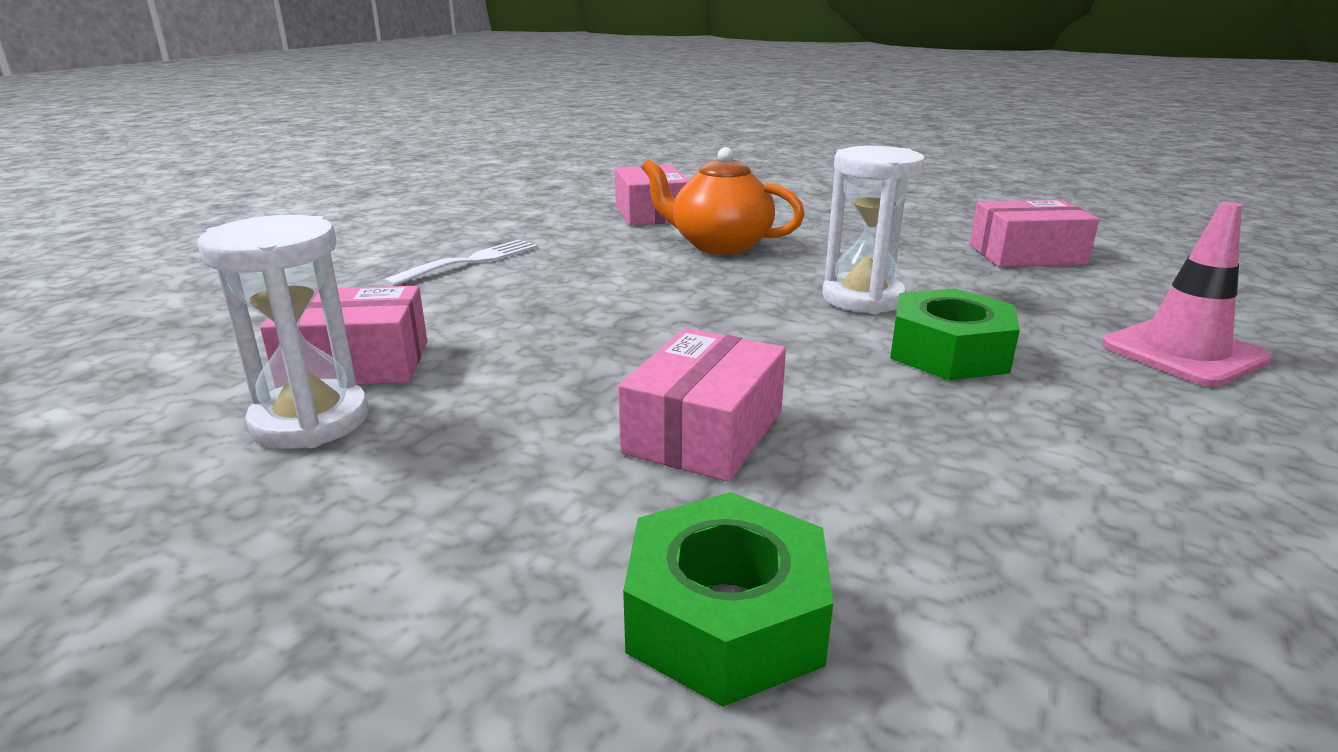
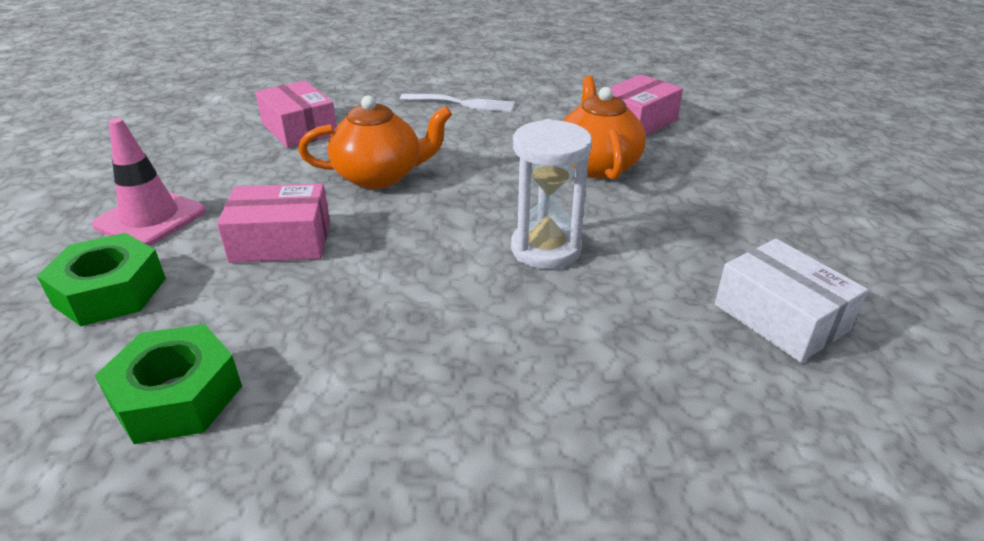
camera: 60 degrees right, 10 degrees up
white hourglass [197,215,368,449] -> none
green nut [890,288,1020,380] -> green nut moved to [95,324,242,444]
pink box [969,200,1099,267] -> white box [715,239,868,363]
pink traffic cone [1102,202,1272,387] -> pink traffic cone moved to [92,118,206,246]
none -> orange teapot [298,95,452,189]

